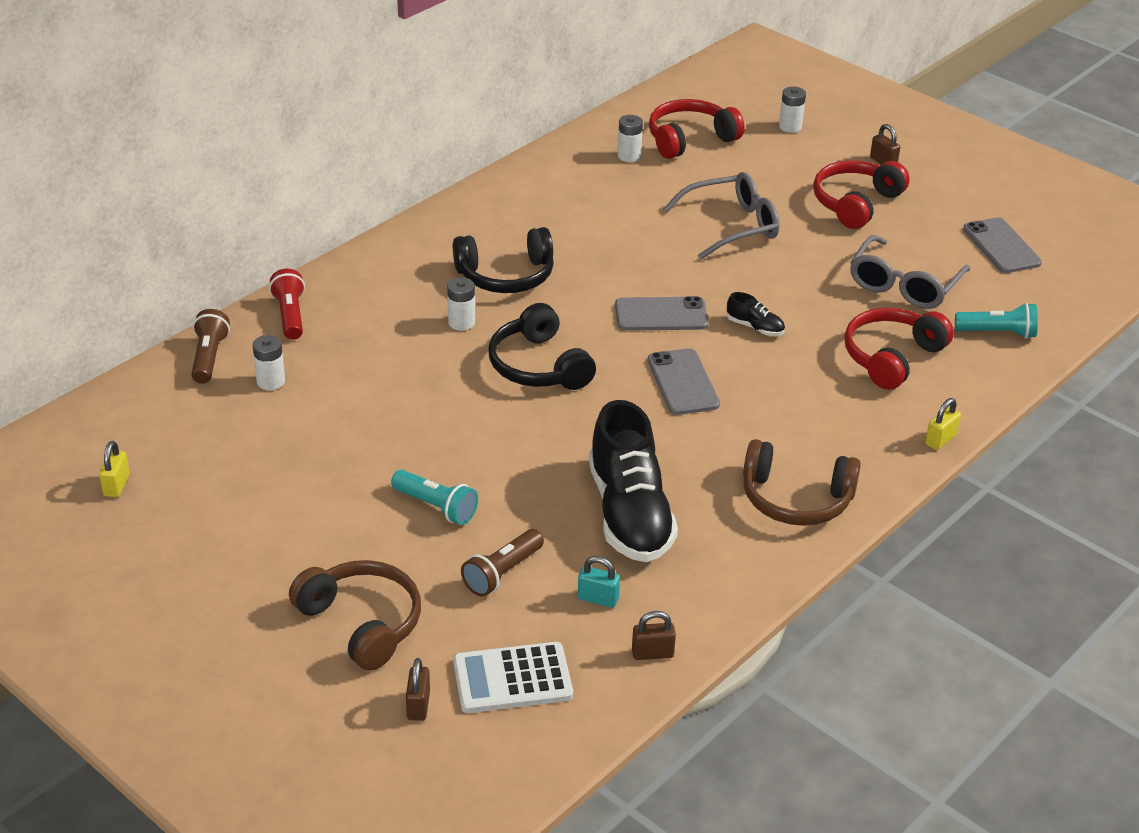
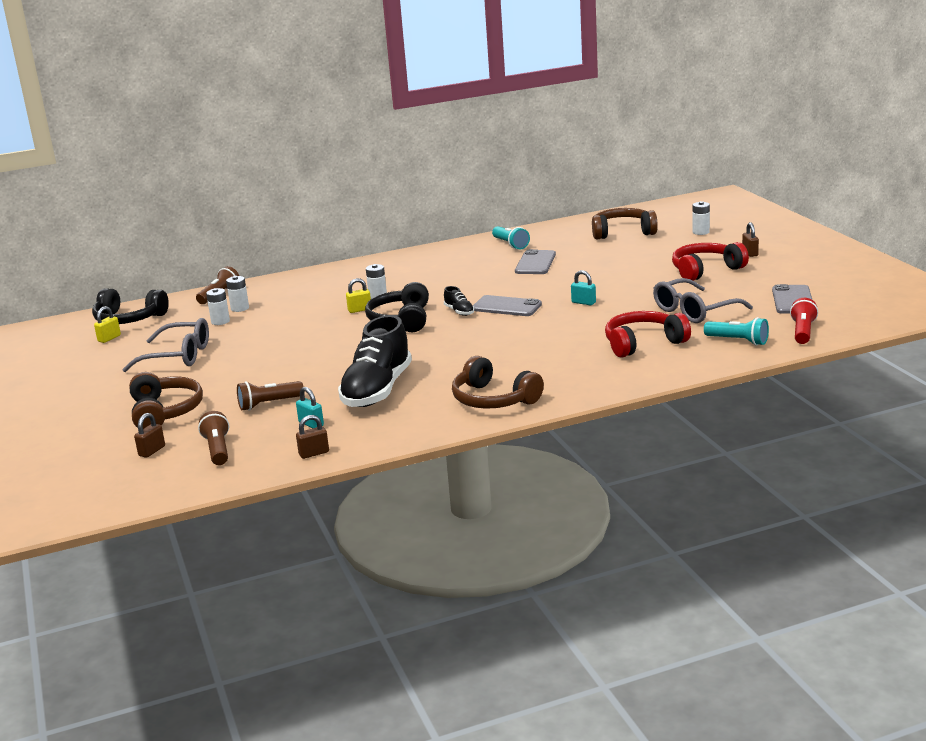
camera: 30 degrees right, 15 degrees down
red flashlight [269,269,305,340] -> red flashlight moved to [790,298,818,344]
turquoise flashlight [391,470,478,525] -> turquoise flashlight moved to [492,226,530,249]
black headphones [453,227,554,293] -> black headphones moved to [92,288,169,324]
white calculator [453,642,573,713] -> brown flashlight [198,411,229,465]
white battery [617,115,643,162] -> white battery moved to [206,288,230,325]
brown padlock [632,611,676,660] -> brown padlock turned 45 degrees counterclockwise [296,415,329,459]
grey phone [648,348,720,415] -> grey phone moved to [515,249,556,274]
red headphones [649,99,744,159] -> brown headphones [592,208,658,239]
grey glasses [663,172,779,260] -> grey glasses moved to [122,318,209,372]
black shoe [727,292,785,336] -> black shoe moved to [444,286,474,316]
yellow padlock [925,398,961,450] -> yellow padlock moved to [346,278,371,313]
none -> turquoise padlock [571,270,596,305]

